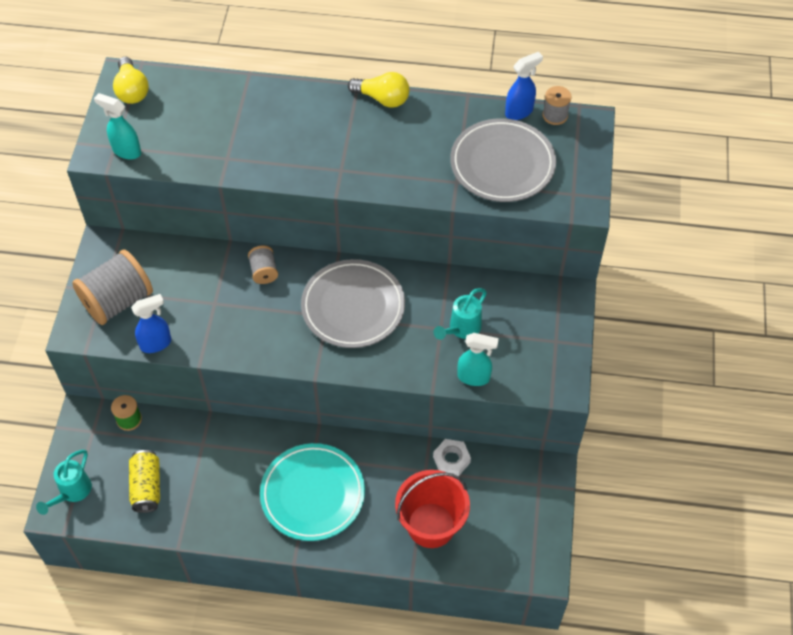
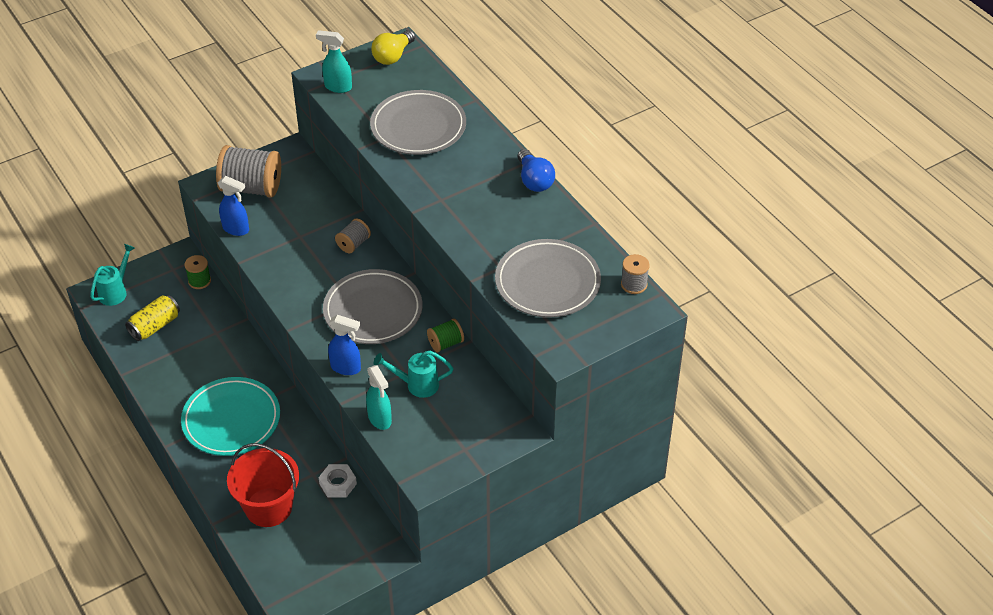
camera: 50 degrees right, 10 degrees down
turquoise watering can [36,450,92,515] -> turquoise watering can turned 135 degrees clockwise [90,244,135,306]
turquoise spray bottle [94,93,141,160] -> turquoise spray bottle turned 60 degrees counterclockwise [316,30,352,93]
yellow light bulb [348,72,409,108] -> blue light bulb [518,149,555,192]
blue spray bottle [505,52,543,120] -> blue spray bottle moved to [328,315,361,375]
none -> grey plate [370,90,466,155]
none -> green spool [427,319,464,352]

